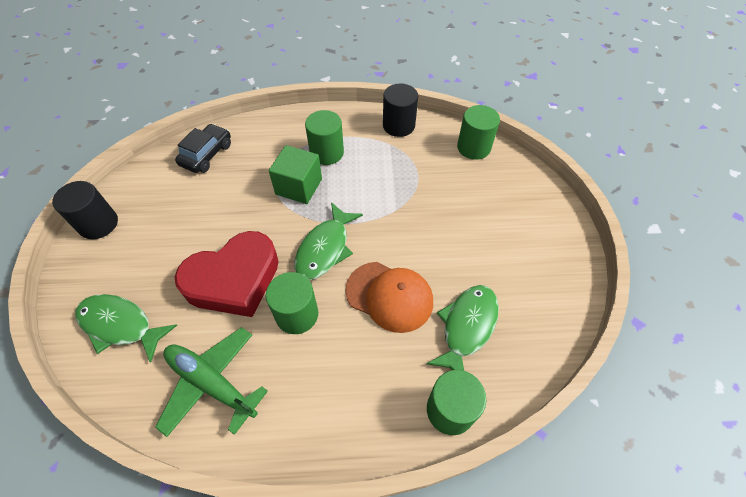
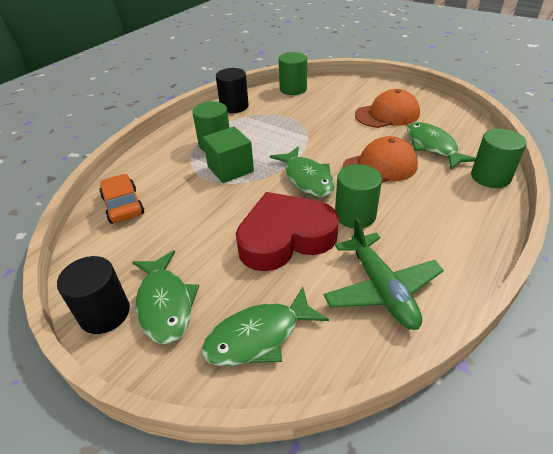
camera: 50 degrees left, 15 degrees down
green plane [155,327,268,437] -> green plane turned 90 degrees counterclockwise [323,217,444,330]
black car [175,124,231,173] -> orange car [99,174,144,224]
red heart [175,231,279,317] -> red heart turned 120 degrees counterclockwise [236,192,339,271]
none -> green fish [132,250,199,344]
none -> orange cap [355,89,420,128]

